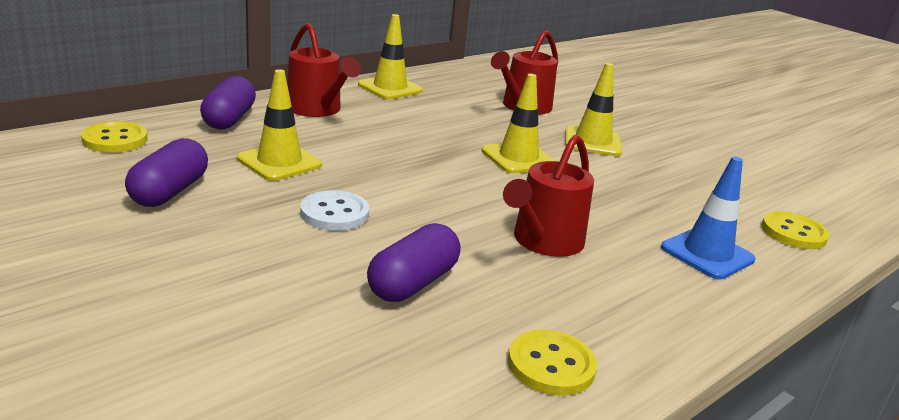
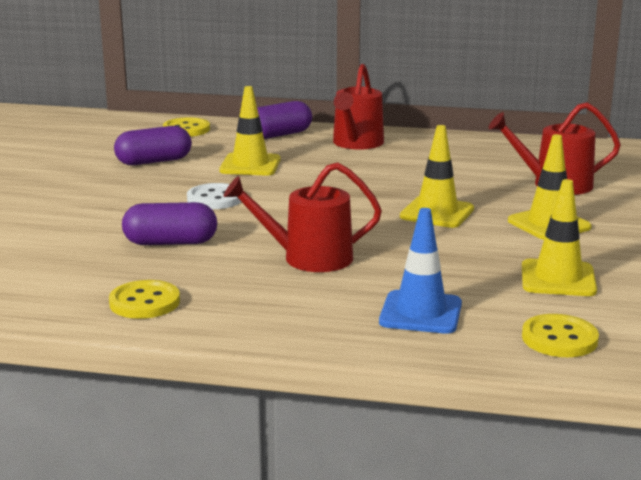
camera: 55 degrees right, 5 degrees down
yellow traffic cone [358,14,423,100] -> yellow traffic cone moved to [522,179,597,296]

